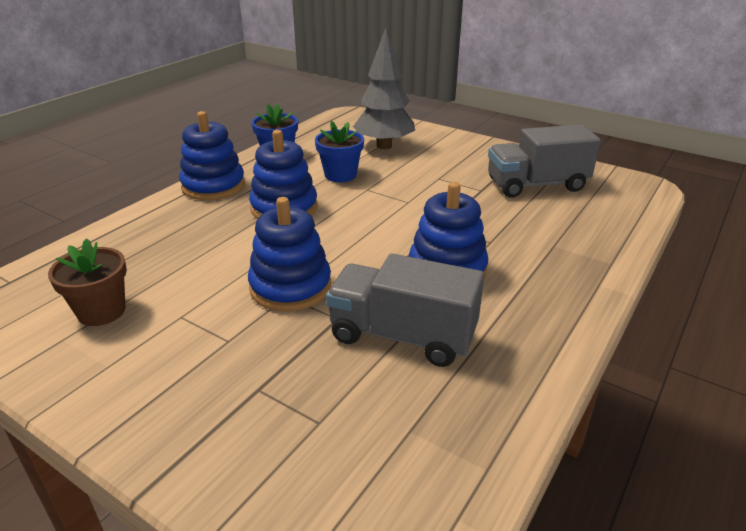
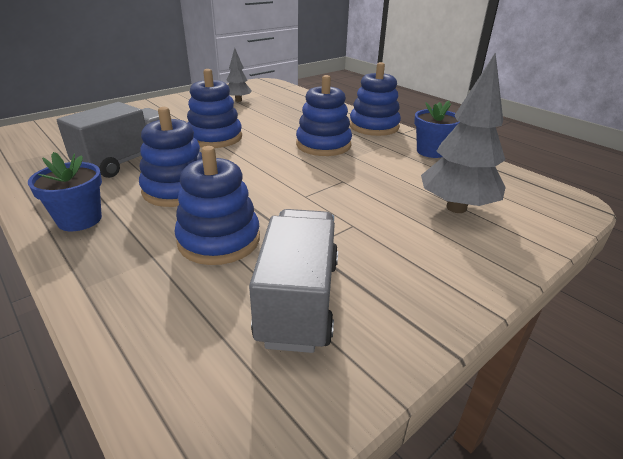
camera: 105 degrees right, 0 degrees up
brown flower pot [48,238,127,326] -> grey tree [226,48,252,102]
blue flower pot [315,121,364,182] -> blue flower pot moved to [28,152,102,231]
none -> blue stacking toy [174,146,260,265]

